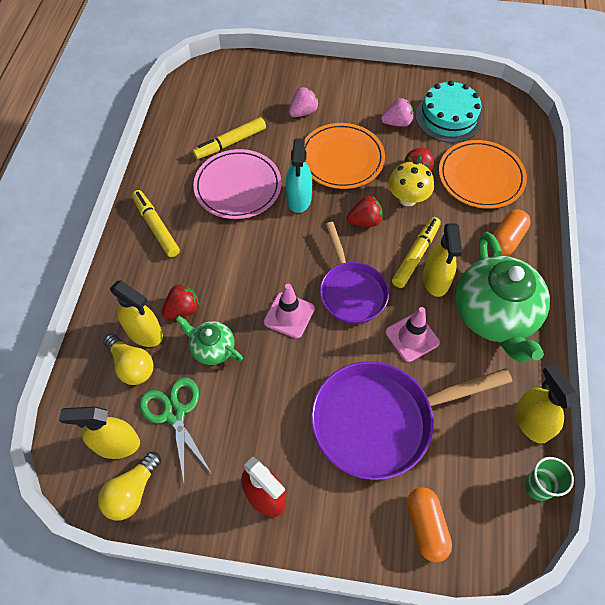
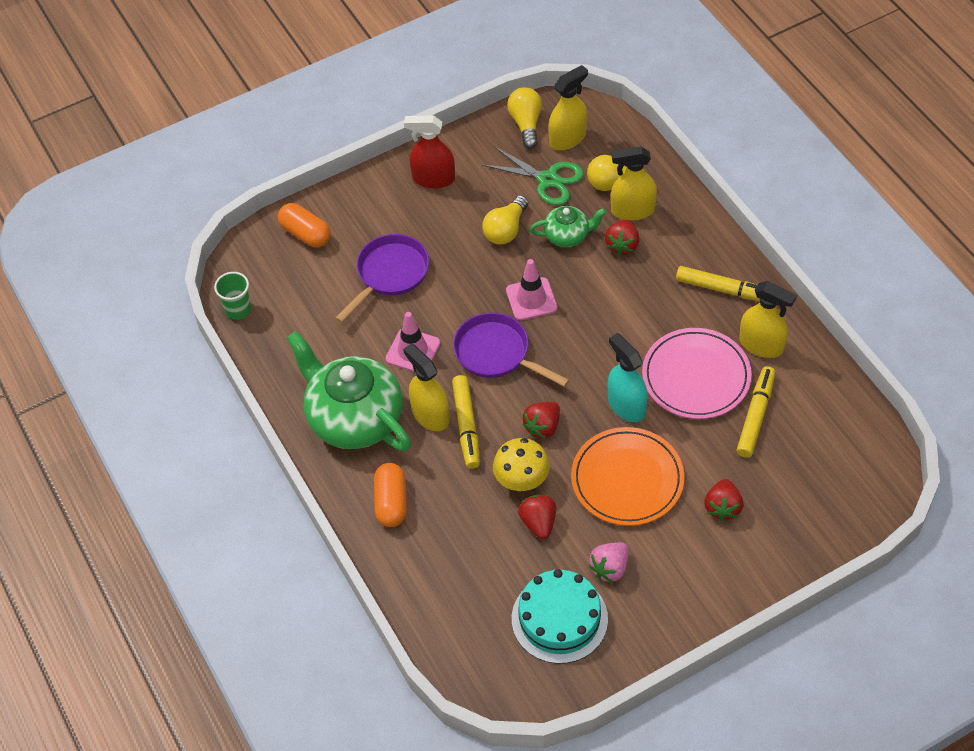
camera: 145 degrees right, 5 degrees down
pink strawberry [289,87,319,117] -> red strawberry [704,479,744,521]
purple pan [311,361,512,480] -> purple pan [335,234,429,323], size x0.64
orange plate [439,140,527,209] -> none
yellow spray bottle [515,364,577,444] -> yellow spray bottle moved to [739,281,797,358]
none -> yellow light bulb [482,195,529,245]

